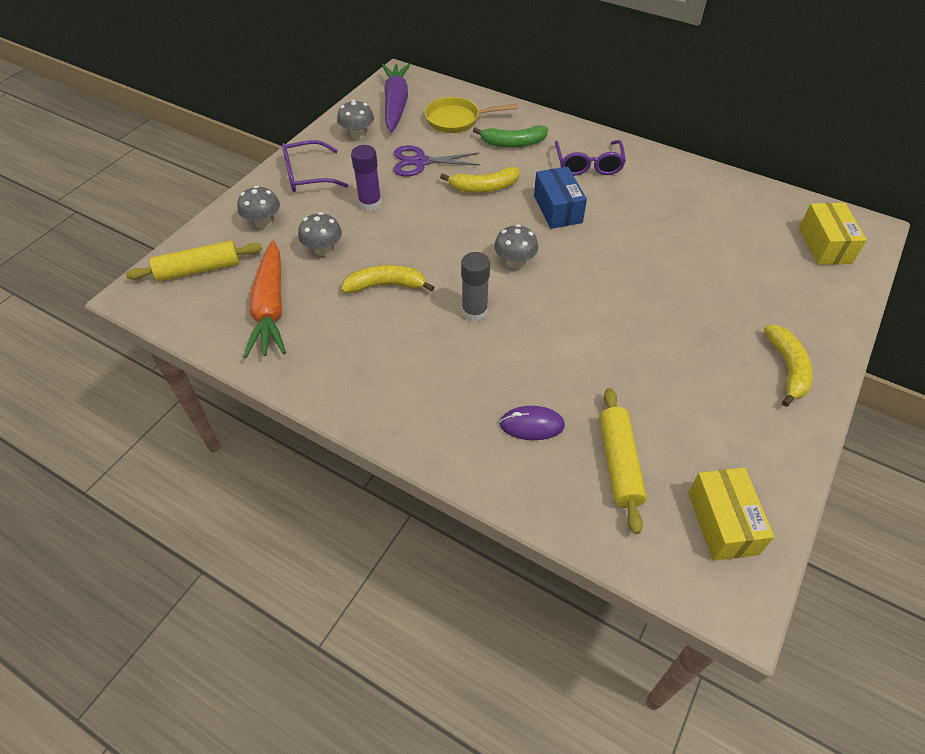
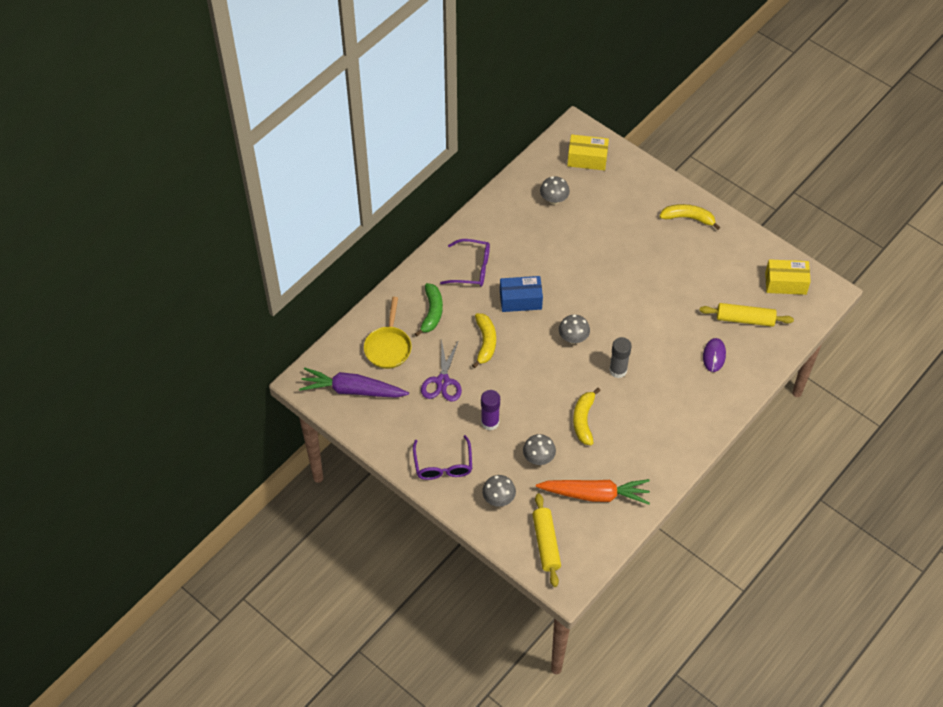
camera: 80 degrees left, 5 degrees up
grey mushroom [337,100,374,139] -> grey mushroom moved to [540,176,570,205]

